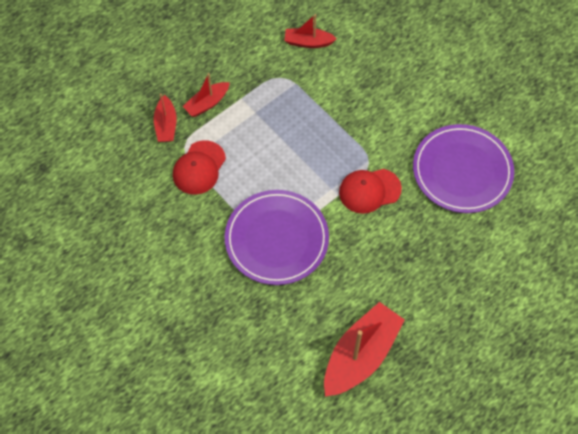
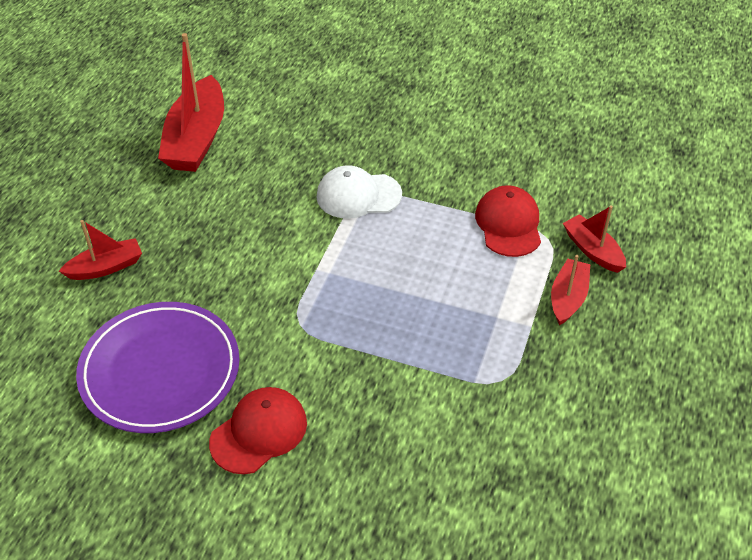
camera: 150 degrees right, 15 degrees down
purple plate [225,190,329,285] -> white cap [316,165,402,219]
red boat [284,14,337,48] -> red boat moved to [59,220,142,280]
red cap [339,169,402,214] -> red cap moved to [209,387,307,474]

